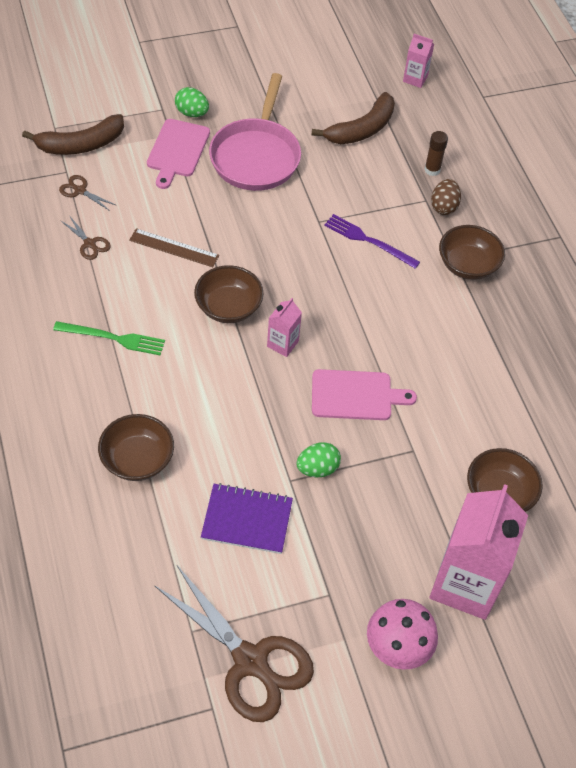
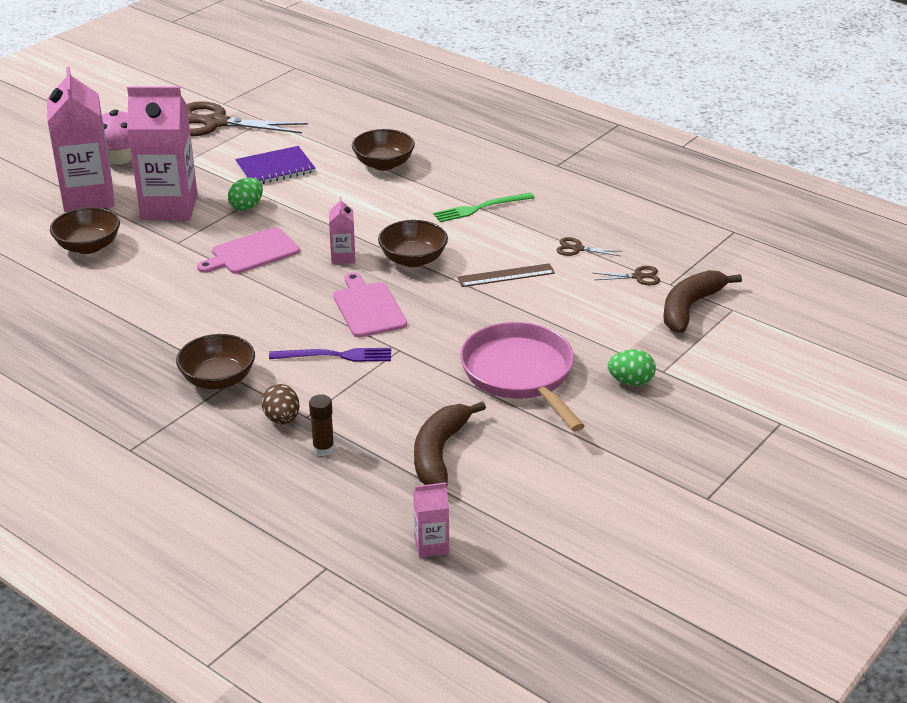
camera: 150 degrees right, 20 degrees down
pink cutting board [147,119,210,189] -> pink cutting board moved to [333,272,407,337]
none -> pink carton [127,86,198,220]

